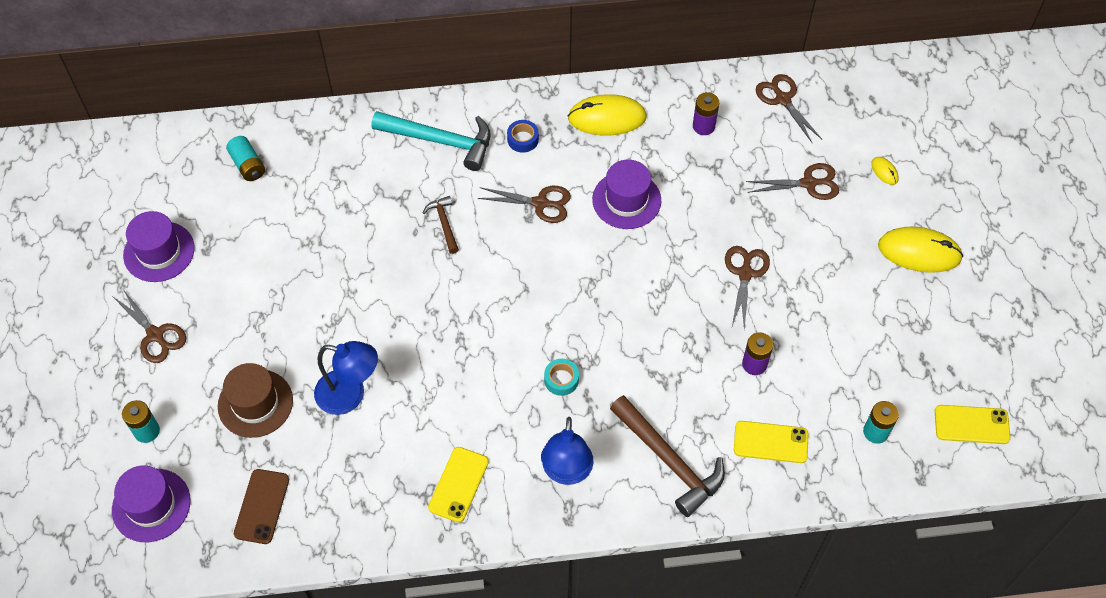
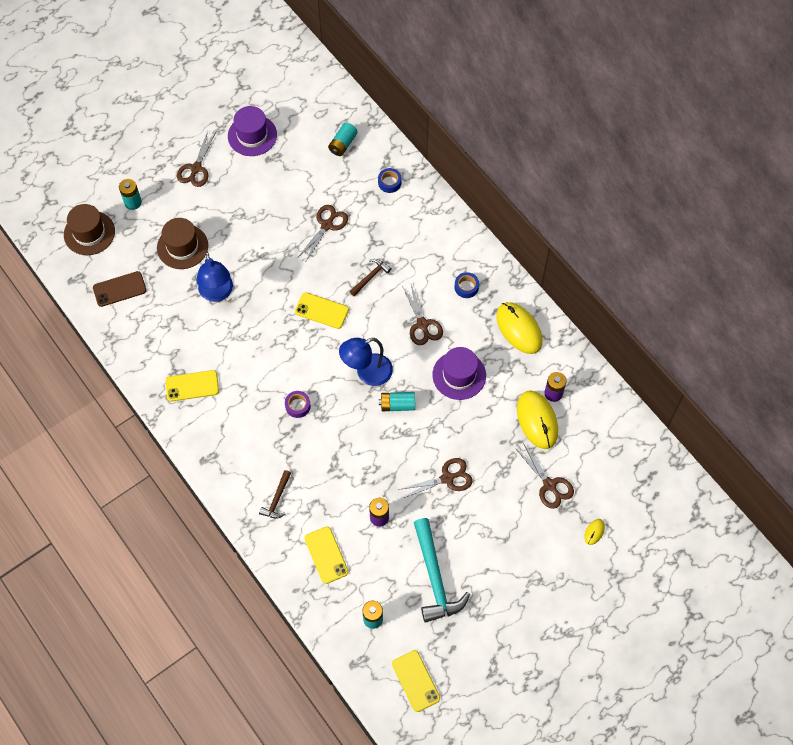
camera: 60 degrees right, 5 degrees up
purple hat [112,465,191,542] -> brown hat [64,204,115,255]
turquoise hammer [371,111,491,171] -> turquoise hammer moved to [414,518,470,623]
blue lamp [541,417,594,485] -> blue lamp moved to [339,338,393,386]
turquoise tape [544,359,579,396] -> purple tape [285,391,311,418]
brown hammer [610,395,725,517] -> brown hammer [259,470,291,518], size x0.51
brown scissors [756,74,822,144] -> brown scissors moved to [298,205,348,261]
yellow mouse [878,227,963,273] -> yellow mouse moved to [517,391,558,449]
none -> yellow phone [295,292,349,329]
none -> blue tape [378,168,402,193]
none -> turquoise battery [379,392,415,411]

